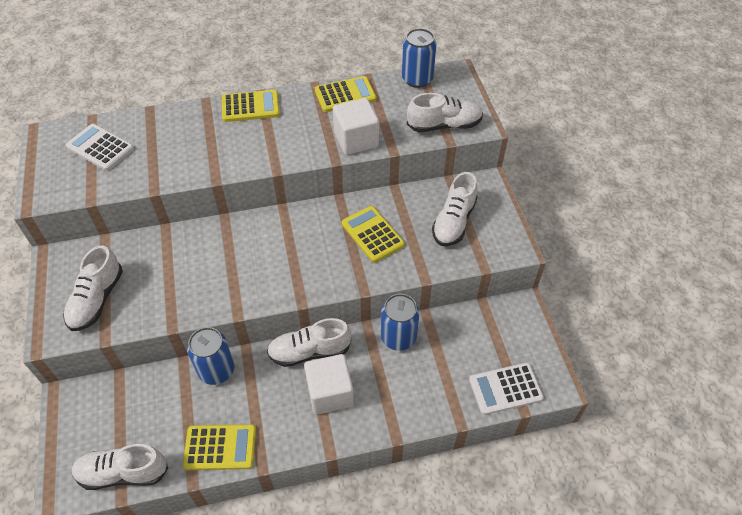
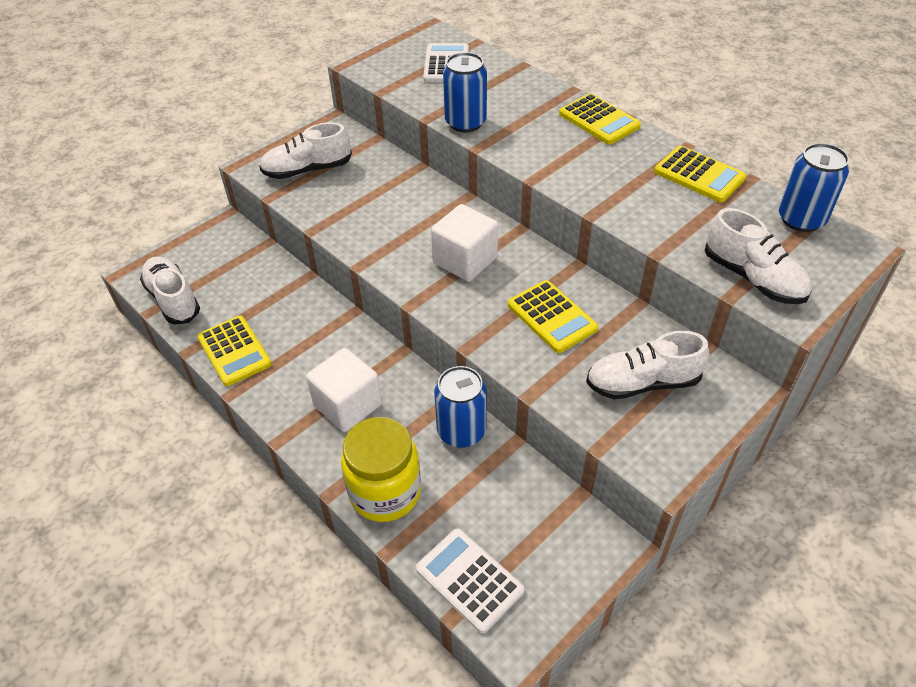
camera: 60 degrees right, 5 degrees down
blue can [187,327,234,385] -> blue can moved to [443,52,487,132]
white shoe [267,318,351,367] -> none
white cube [333,98,379,155] -> white cube moved to [431,204,498,282]
yellow calculator [342,206,405,263] -> yellow calculator turned 120 degrees clockwise [508,280,598,353]
none -> yellow jar [341,417,421,522]

